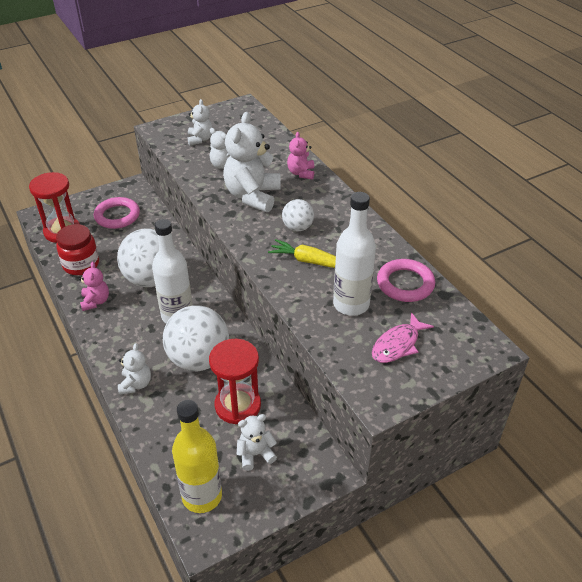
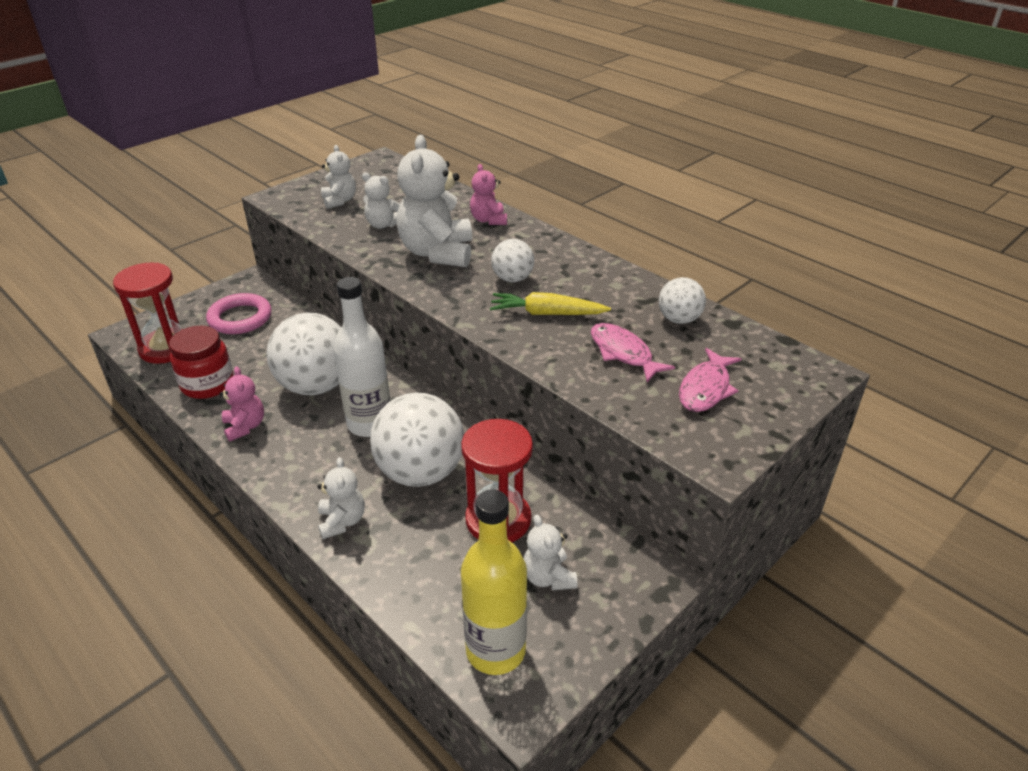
camera: 15 degrees left, 5 degrees down
white teddy bear [237,414,277,471] -> white teddy bear turned 75 degrees counterclockwise [524,515,577,590]
white bottle [333,192,376,316] -> pink fish [591,323,675,382]
pink ring [377,259,435,302] -> white ball [659,277,706,324]

